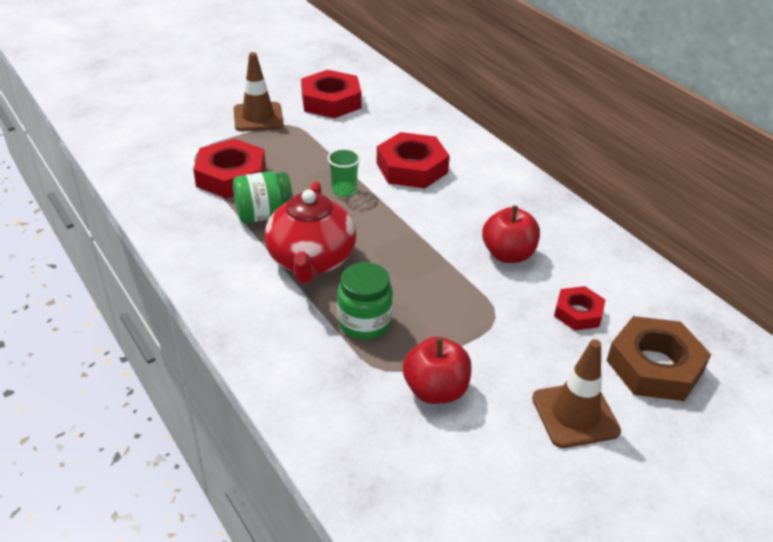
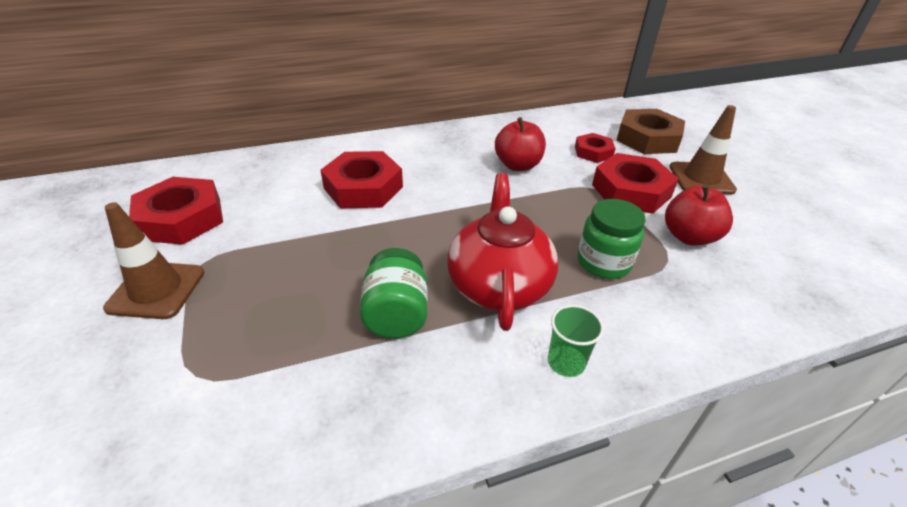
camera: 75 degrees left, 0 degrees up
red nut [193,139,266,199] -> red nut moved to [592,153,679,214]
red teapot [265,181,356,283] -> red teapot turned 105 degrees counterclockwise [447,173,558,331]
green cup [328,149,360,197] -> green cup moved to [548,305,604,377]

